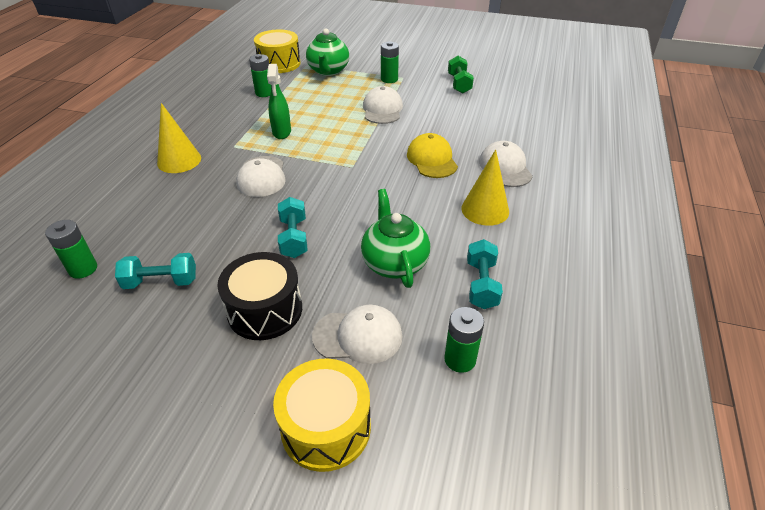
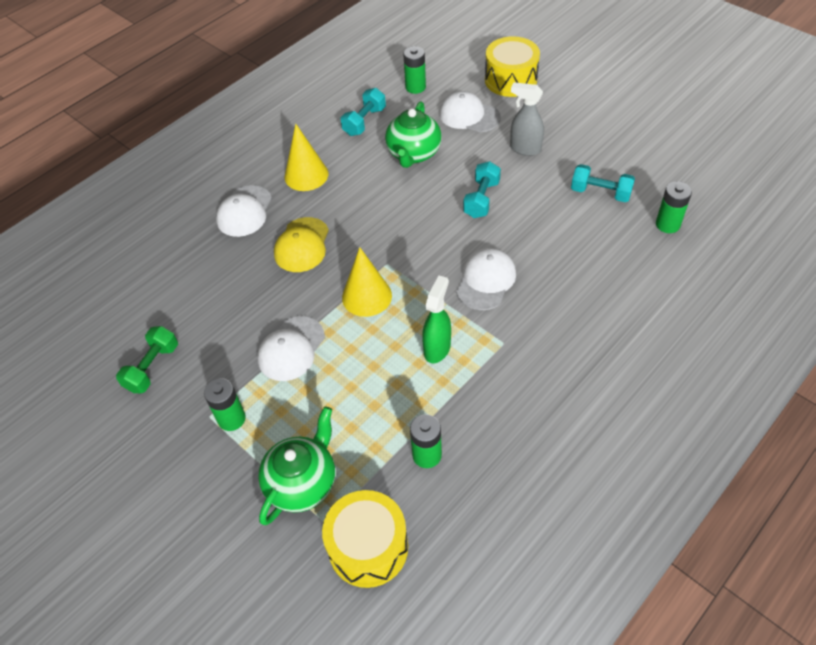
camera: 150 degrees left, 10 degrees up
yellow cone [157,103,201,173] -> yellow cone moved to [342,247,392,317]
black drum [217,252,302,340] -> grey spray bottle [510,82,544,156]

